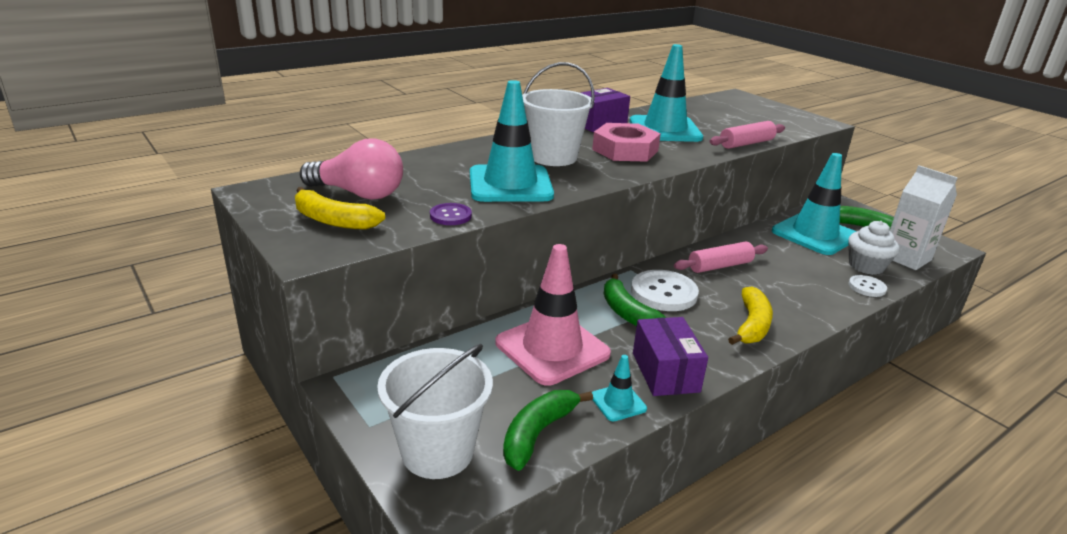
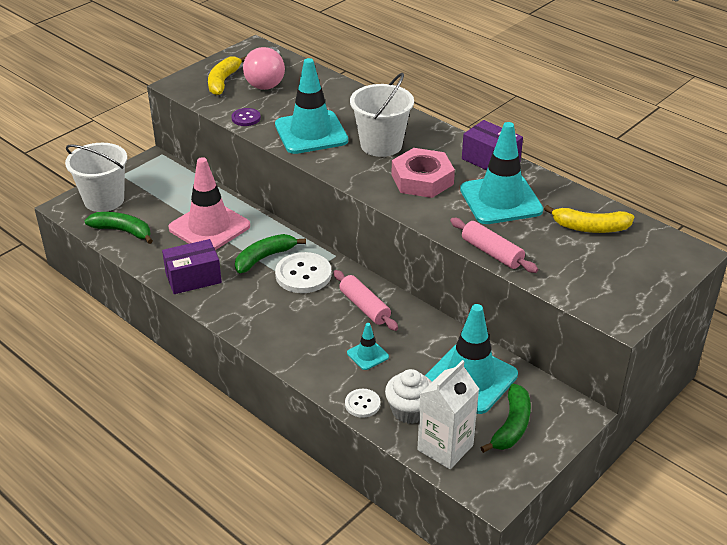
camera: 80 degrees right, 10 degrees up
turquoise traffic cone [592,355,647,422] -> turquoise traffic cone moved to [347,323,389,370]
yellow banana [728,287,773,345] -> yellow banana moved to [544,205,634,233]

